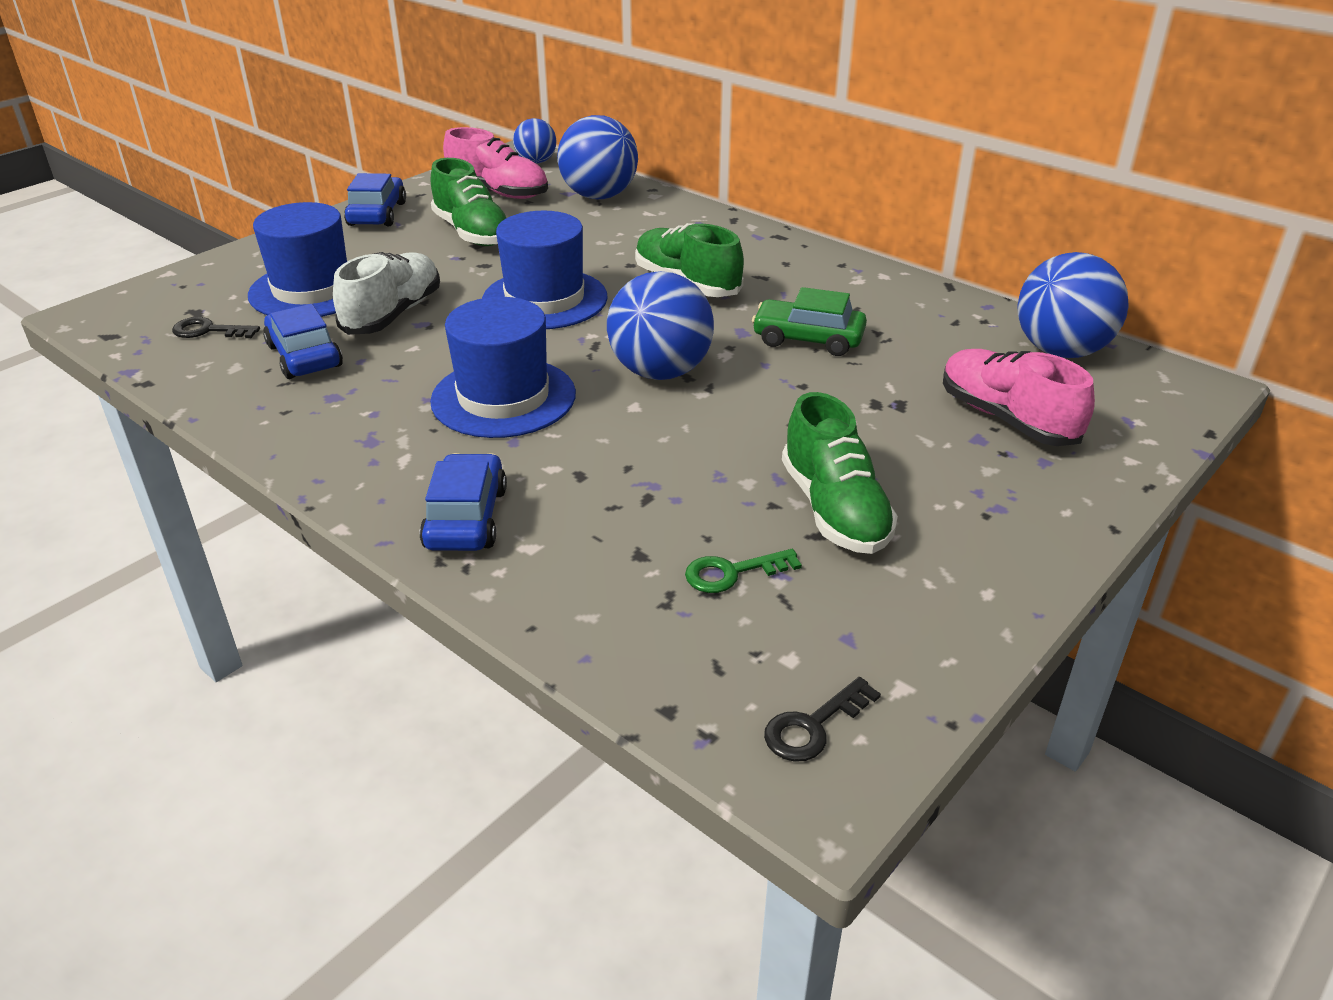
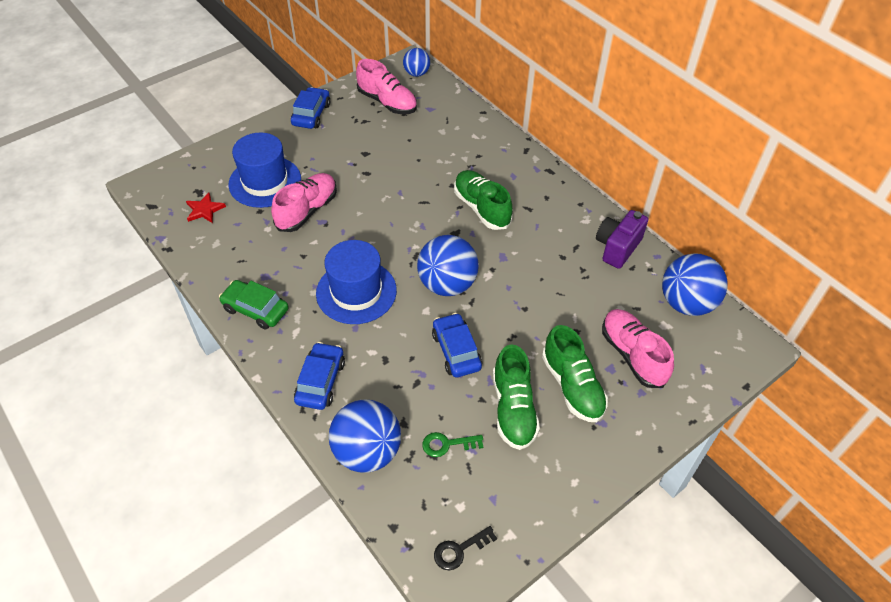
camera: 10 degrees right, 15 degrees up
black key [172,317,260,338] -> red star [186,192,226,223]
blue car [263,304,343,379] -> blue car moved to [432,313,482,377]
white shoe [333,252,440,335] -> pink shoe [271,173,337,232]
green shoe [431,158,506,246] -> green shoe moved to [542,325,608,422]
blue hat [482,211,608,329] -> none
blue ball [557,115,638,199] -> blue ball moved to [329,400,401,473]
green car [752,287,867,356] -> green car moved to [219,280,289,329]
none -> purple camera [596,210,648,269]

